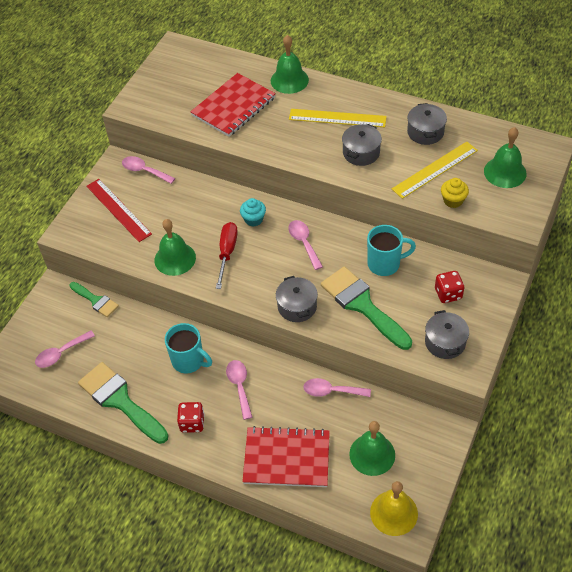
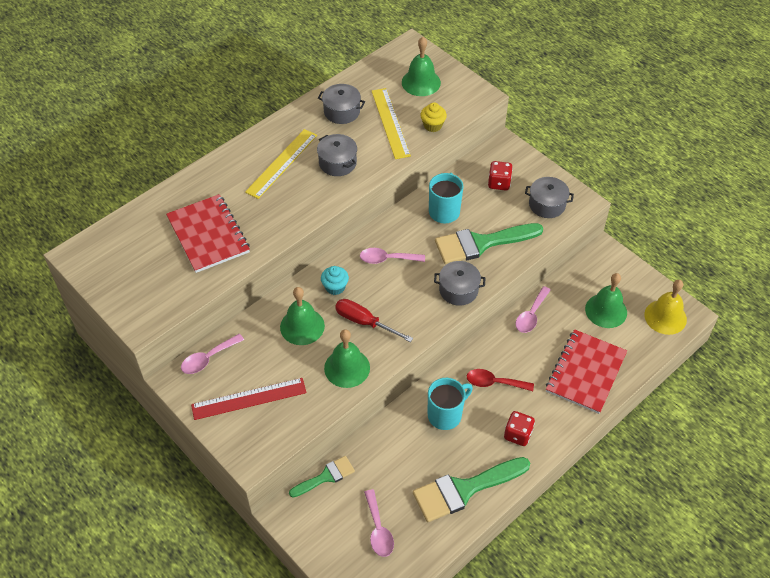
camera: 70 degrees left, 0 degrees up
pink spoon [226,360,252,420] -> red spoon [467,369,534,391]
green bell [271,35,309,94] -> green bell moved to [280,287,325,345]

